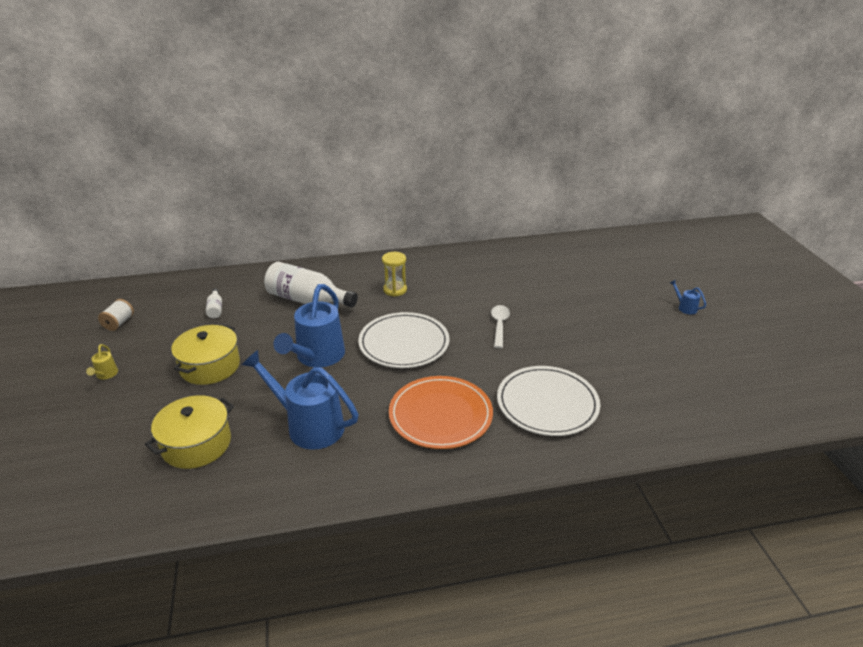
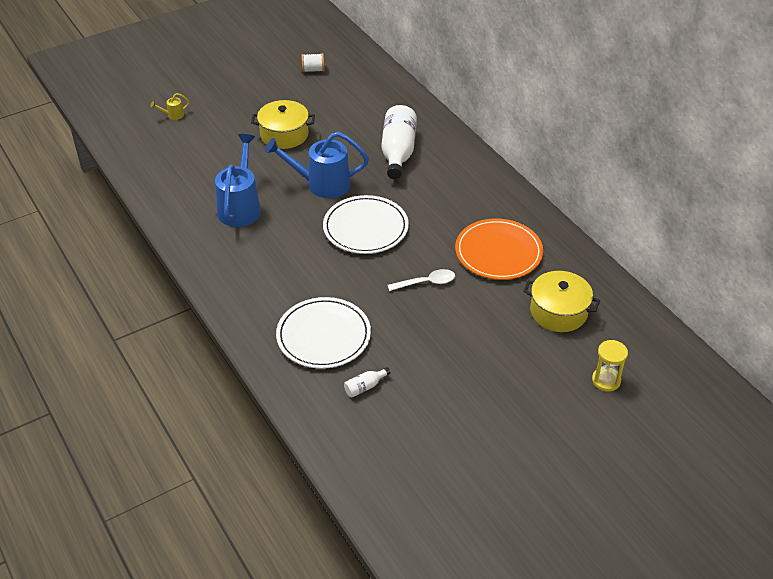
camera: 70 degrees right, 10 degrees up
yellow watering can [86,344,118,380] -> yellow watering can moved to [150,93,189,120]
yellow pot [145,395,234,469] -> yellow pot moved to [523,271,600,332]
white bottle [206,288,222,318] -> white bottle moved to [344,367,391,397]
yellow hourglass [382,252,407,297] -> yellow hourglass moved to [592,340,628,391]
orange plate [389,376,493,449] -> orange plate moved to [455,219,543,280]
blue watering can [670,280,706,314] -> none

